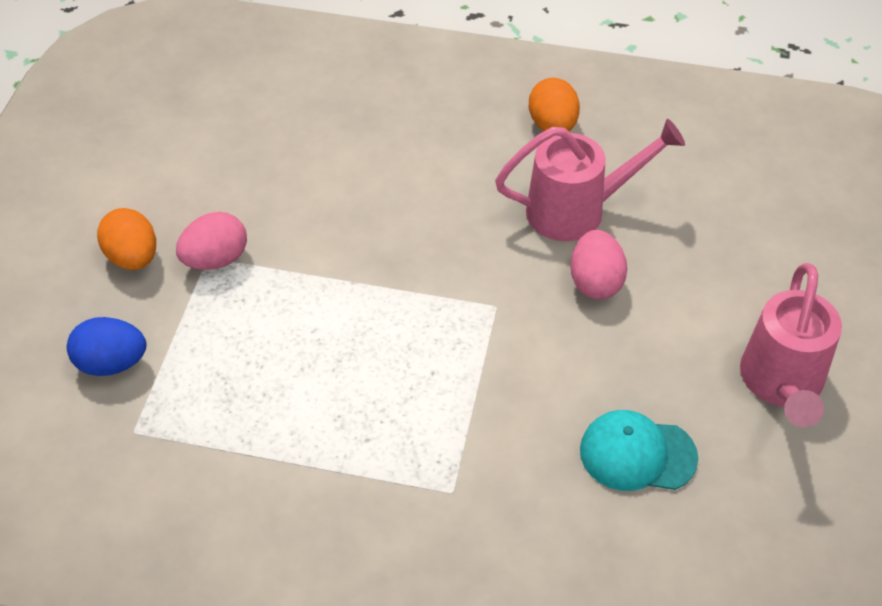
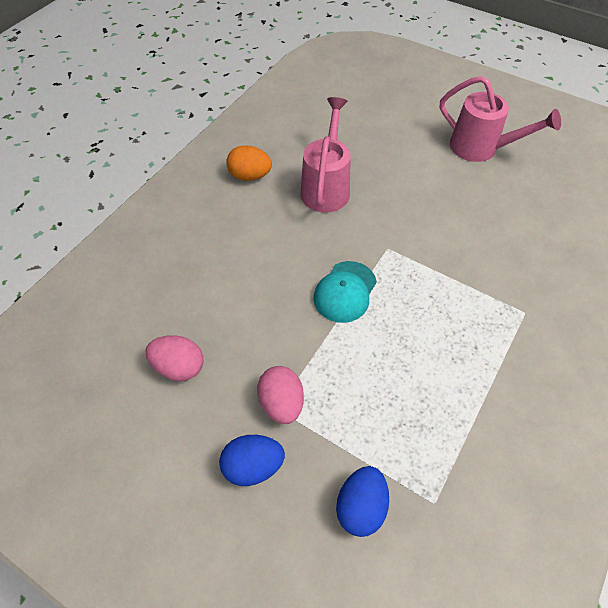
camera: 70 degrees left, 5 degrees up
orange egg [97,208,156,270] -> blue egg [219,435,285,486]
pink egg [570,230,627,299] -> pink egg moved to [146,335,203,381]
turquoise cap [580,410,698,491] -> turquoise cap moved to [313,261,377,323]

